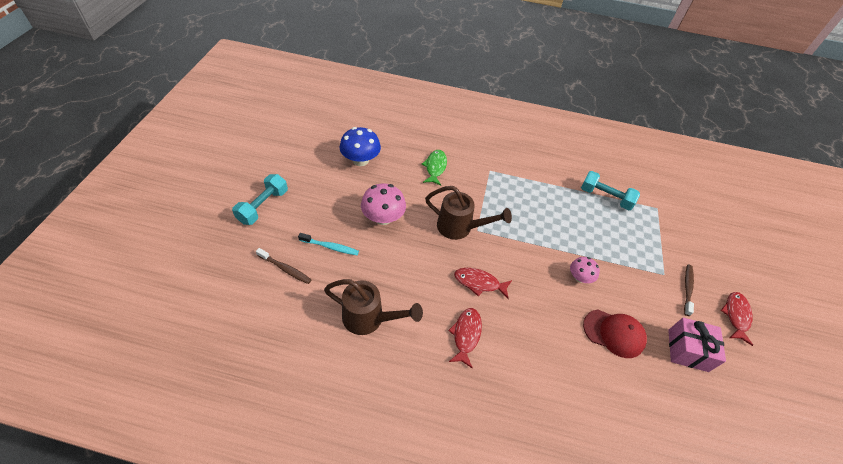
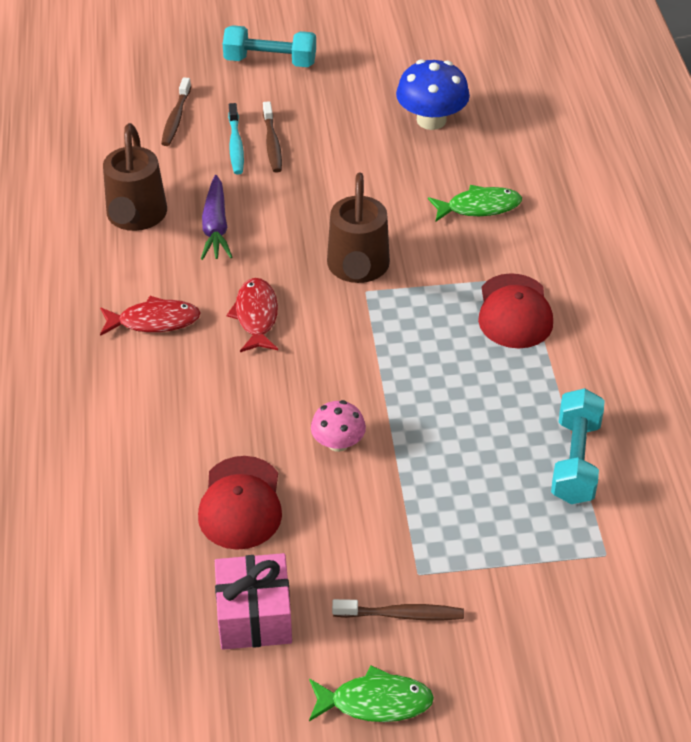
camera: 75 degrees right, 5 degrees down
pink mushroom [361,183,406,225] -> none
red fish [721,292,753,346] -> green fish [309,665,434,722]
none -> purple carrot [201,175,232,260]
none -> brown toothbrush [263,101,282,172]
none -> red cap [478,273,553,348]

